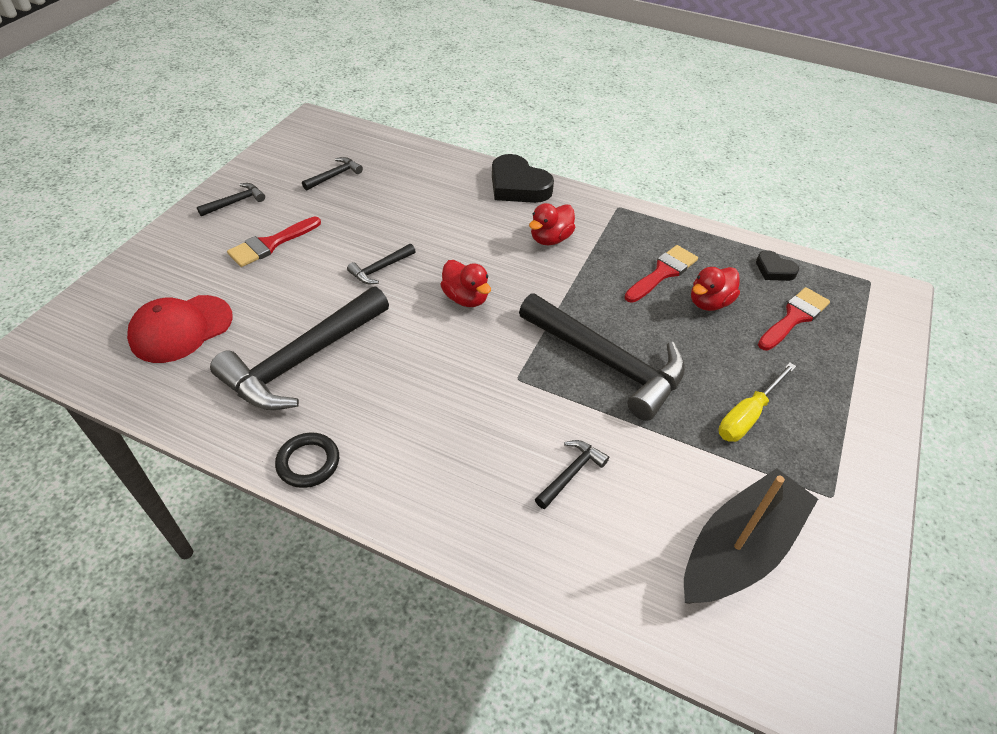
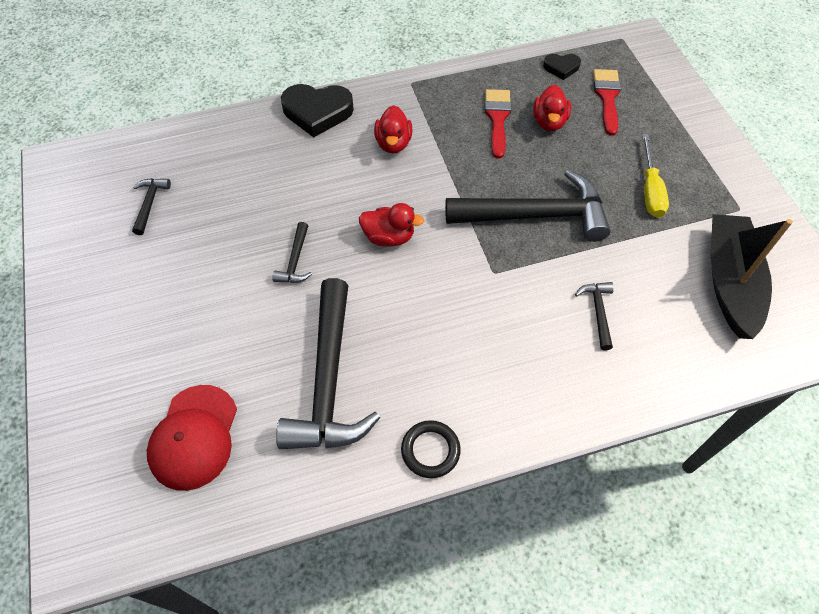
camera: 40 degrees left, 10 degrees up
black hammer [197,183,265,216] -> none
red brush [227,217,321,267] -> none

